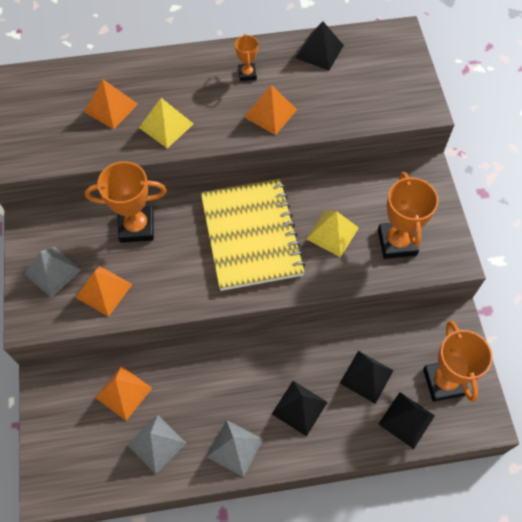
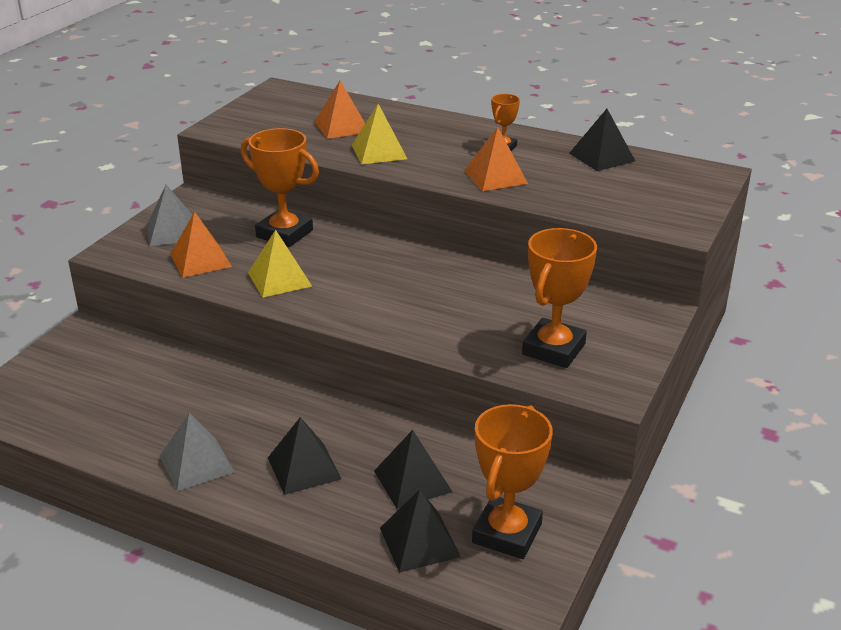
camera: 35 degrees right, 30 degrees down
orange pyramid [95,366,152,421] -> none
grey pyramid [128,415,186,474] -> none
yellow notebook [201,179,306,291] -> none
yellow pyramid [306,210,359,257] -> yellow pyramid moved to [248,230,313,298]

